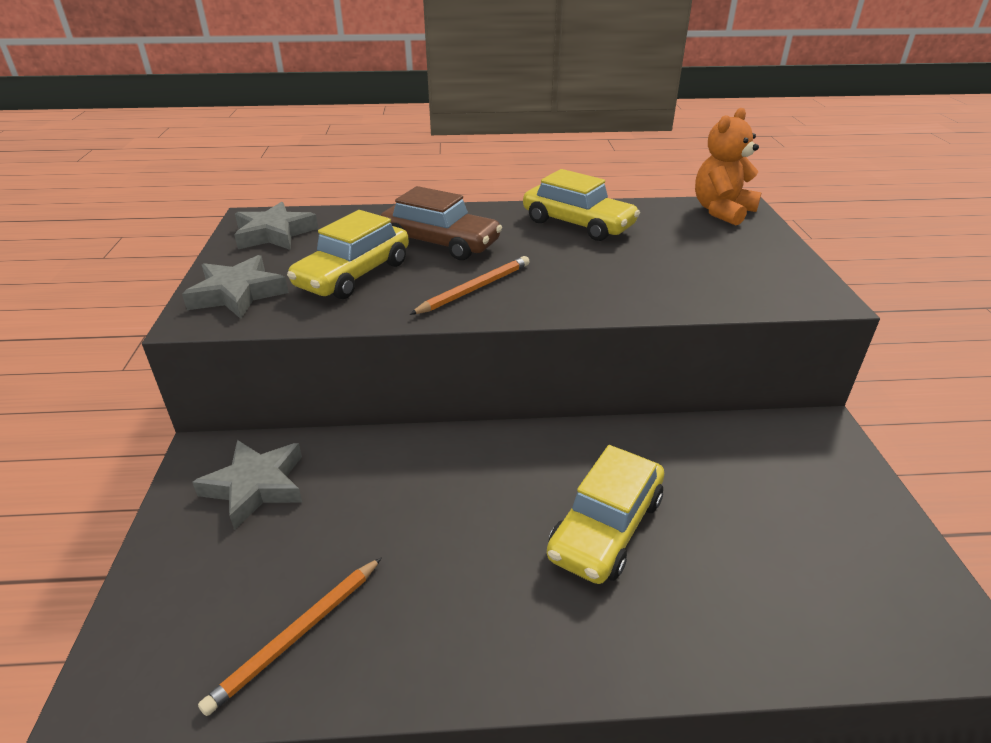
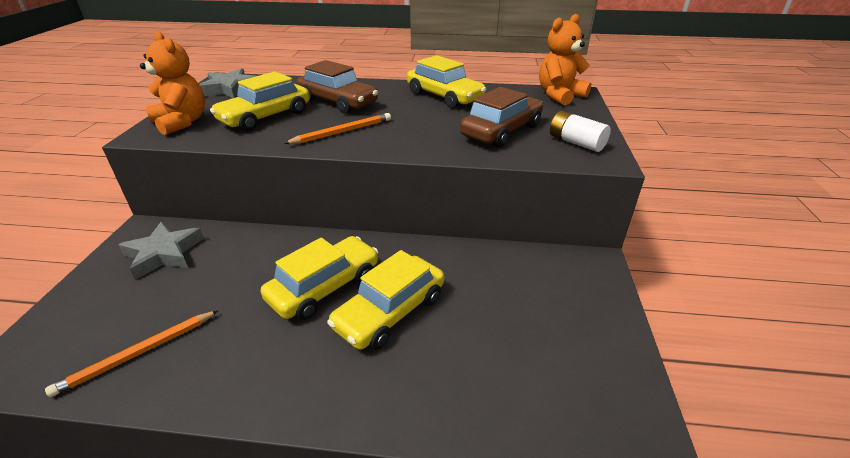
camera: 10 degrees right, 0 degrees up
grey star [182,255,289,319] -> orange teddy bear [140,31,205,135]
none -> yellow car [261,236,378,320]
none -> brown car [460,87,543,148]
none -> white battery [550,111,611,152]

